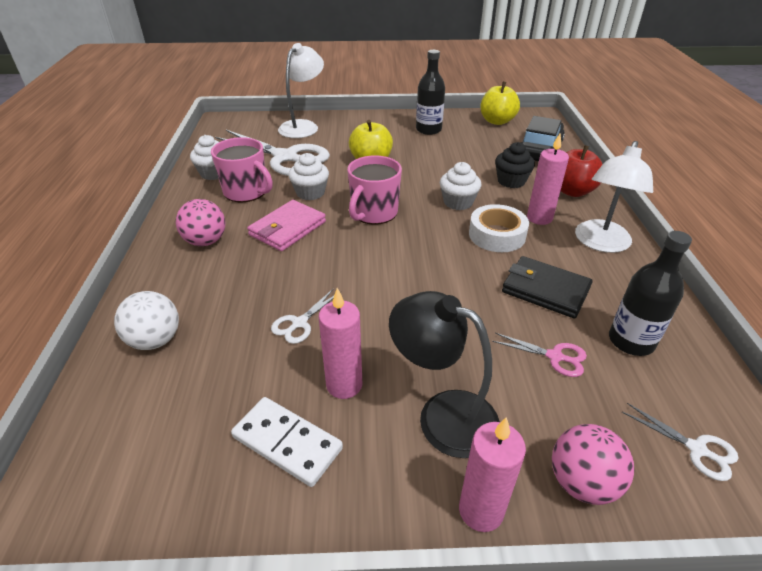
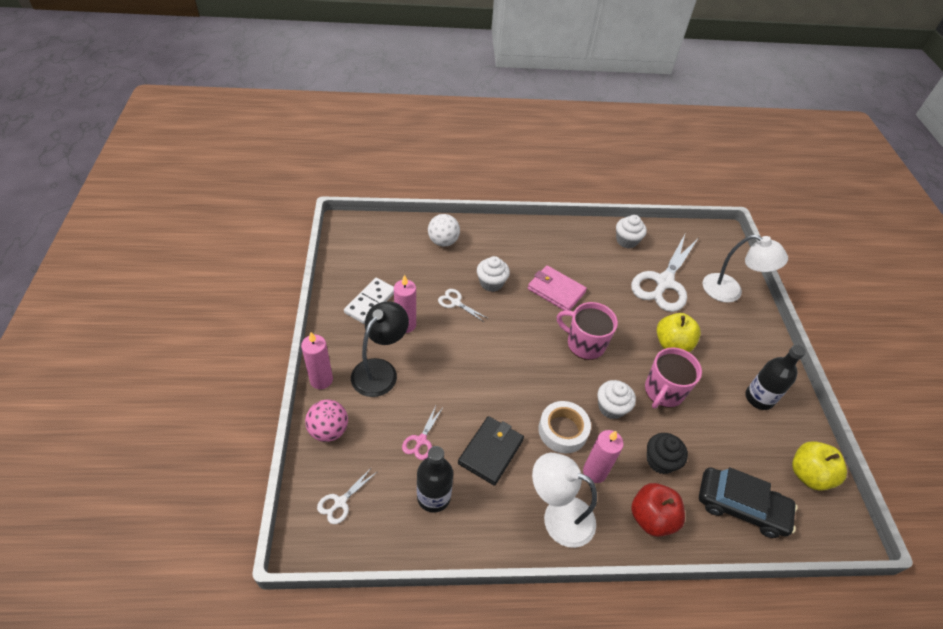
camera: 85 degrees right, 10 degrees up
pink ball [176,199,226,246] -> none
pink mug [211,137,273,202] -> pink mug moved to [645,347,702,409]
white cupcake [288,153,329,200] -> white cupcake moved to [477,256,510,292]

